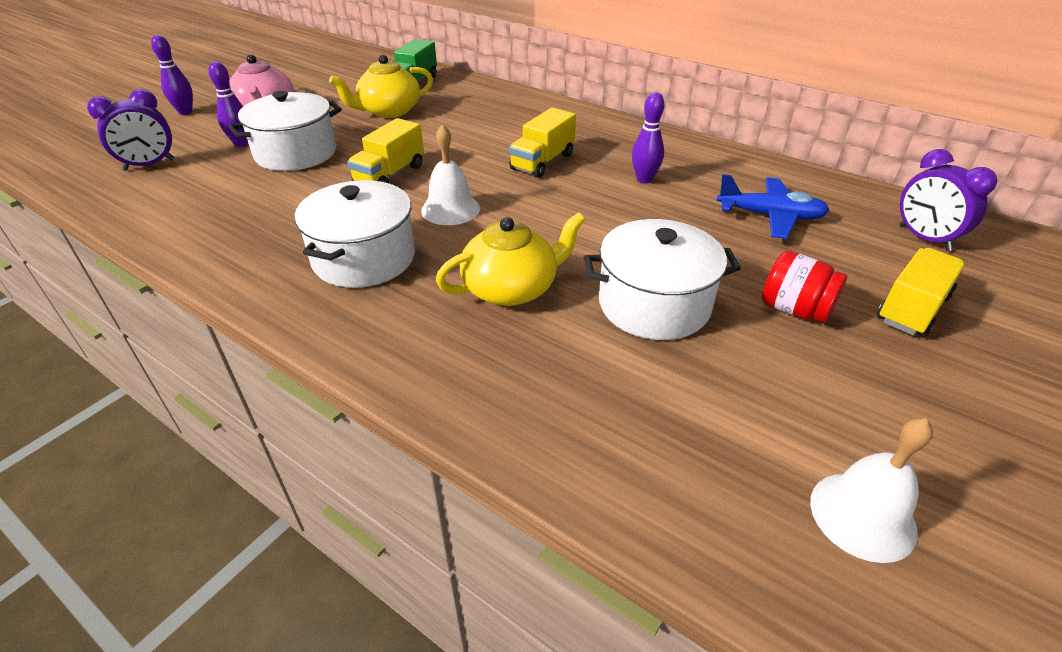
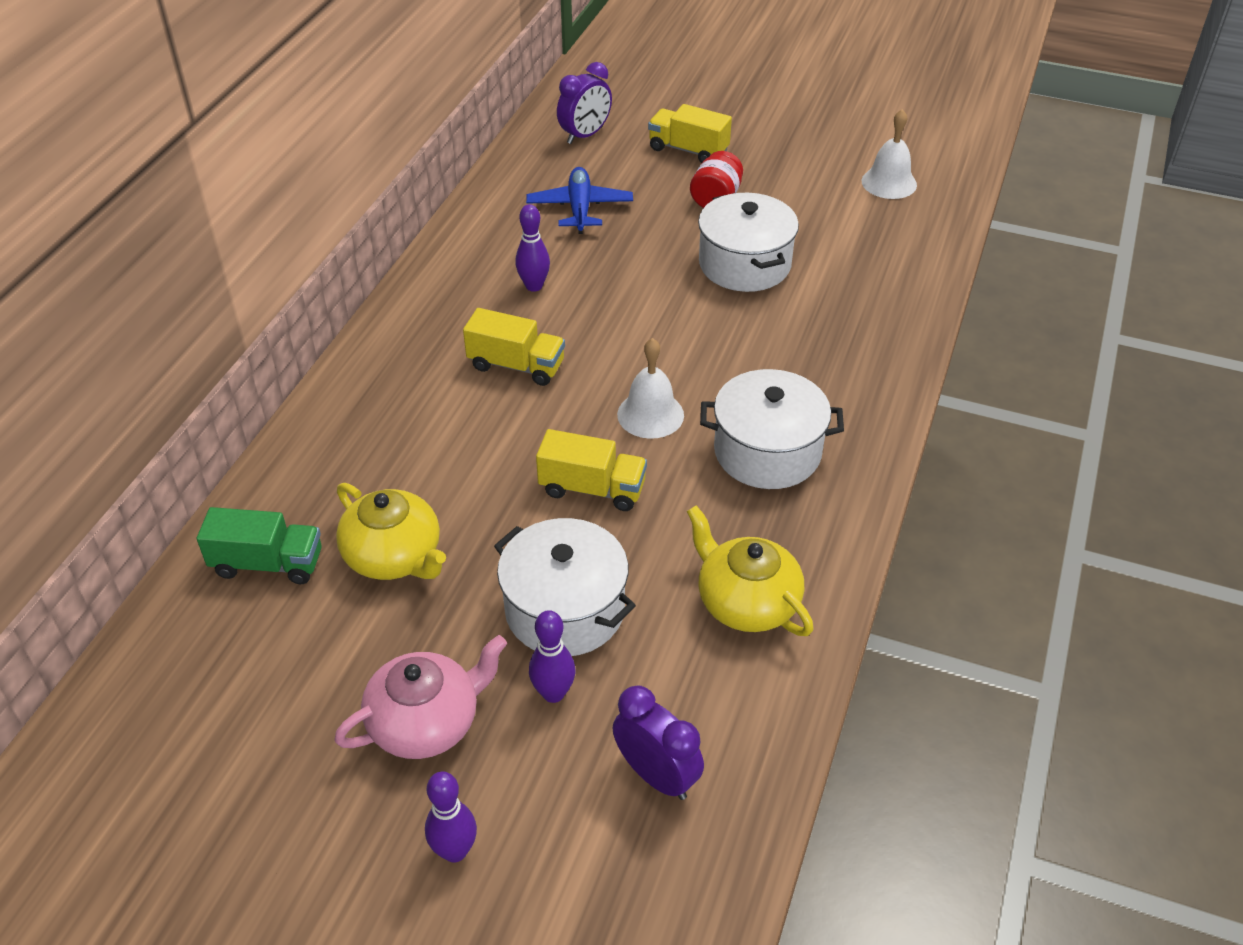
camera: 105 degrees left, 5 degrees up
yellow teapot [436,212,585,306] -> yellow teapot moved to [687,506,814,636]

